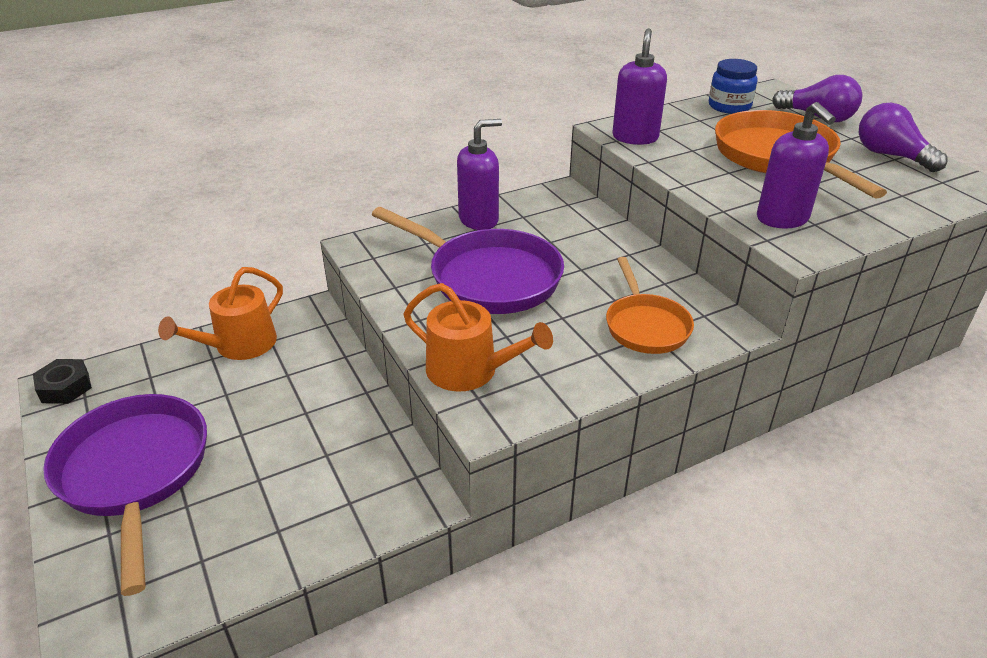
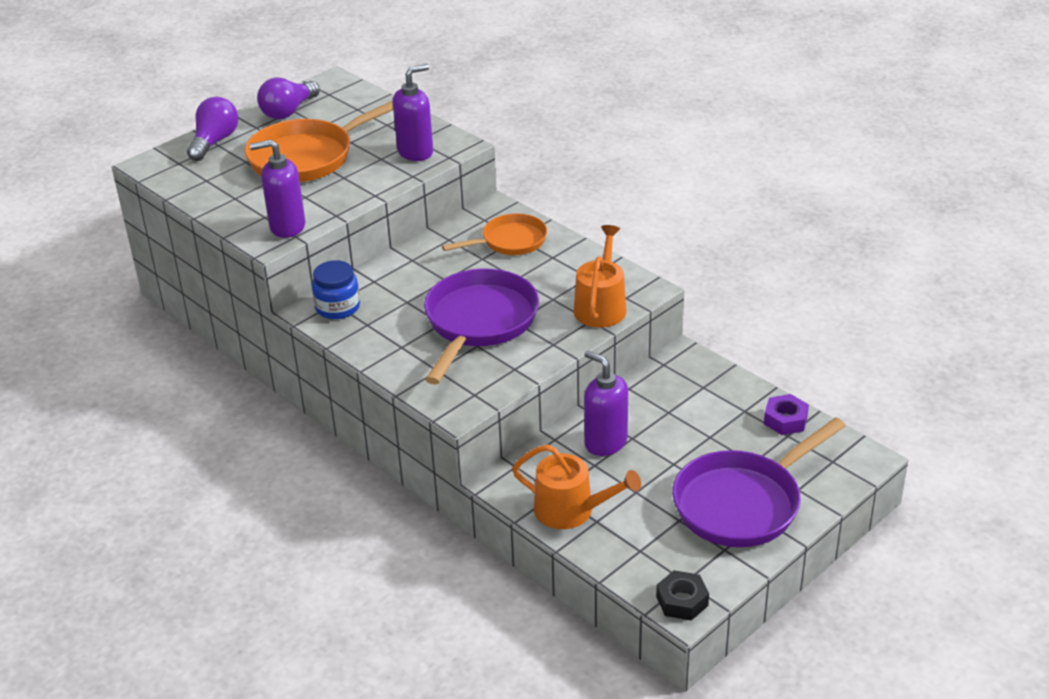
camera: 105 degrees left, 0 degrees up
purple soap dispenser [457,119,502,230] -> purple soap dispenser moved to [584,351,628,456]
blue jar [709,59,758,114] -> blue jar moved to [312,260,360,319]
none -> purple nut [764,394,809,435]

